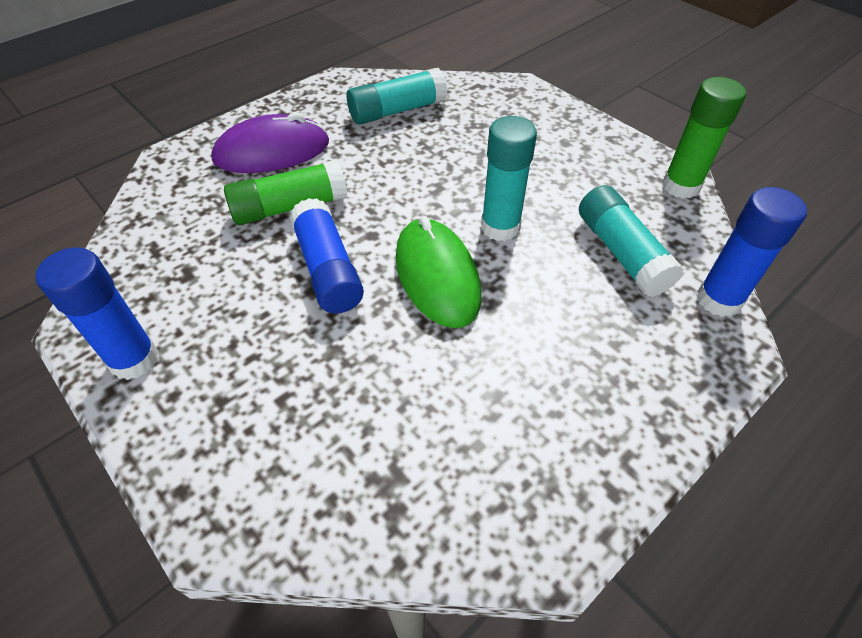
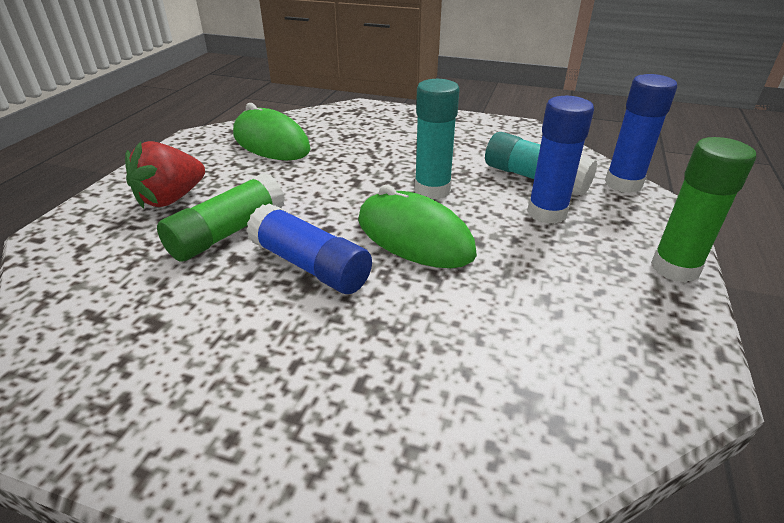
camera: 30 degrees left, 15 degrees down
blue glue stick [35,247,159,380] -> blue glue stick moved to [527,96,594,224]
purple mouse [211,112,329,173] -> red strawberry [125,141,205,209]
turquoise glue stick [347,68,448,125] -> green mouse [233,103,310,160]
green glue stick [662,77,746,199] -> green glue stick moved to [651,137,756,283]

